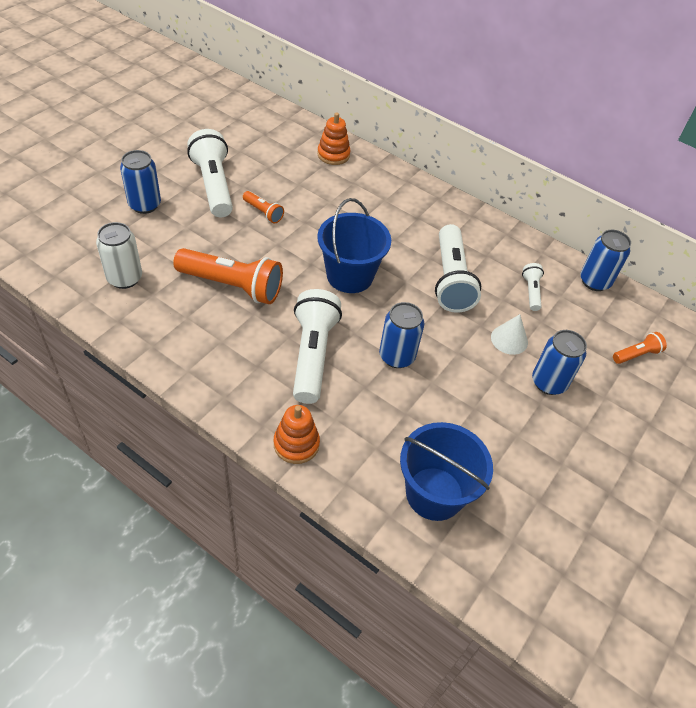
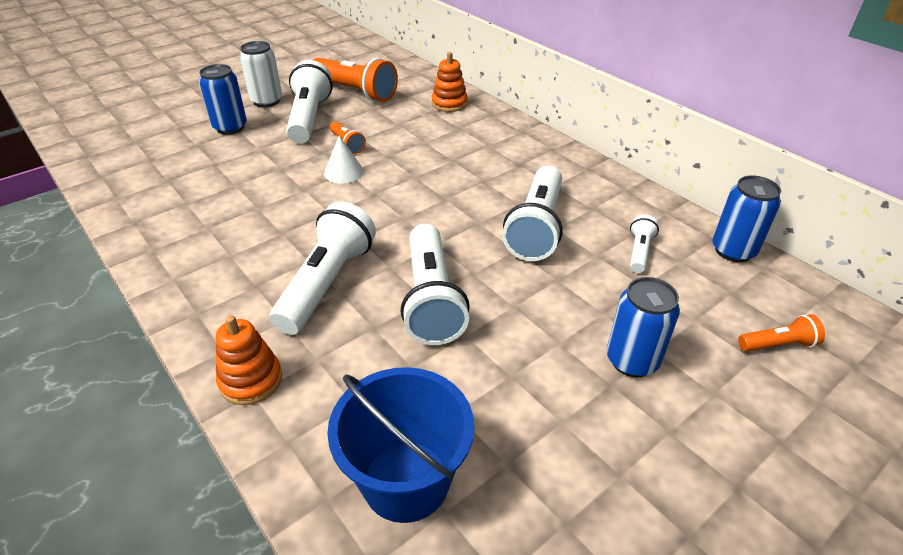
camera: 20 degrees right, 10 degrees down
white can [96,222,142,289] -> white can moved to [240,41,282,107]
orange flashlight [173,248,283,304] -> orange flashlight moved to [313,58,398,102]
blue bucket [317,198,391,293] -> none
blue can [379,302,424,368] -> white flashlight [401,224,470,345]
white cone [491,314,528,355] -> white cone moved to [324,135,364,183]

